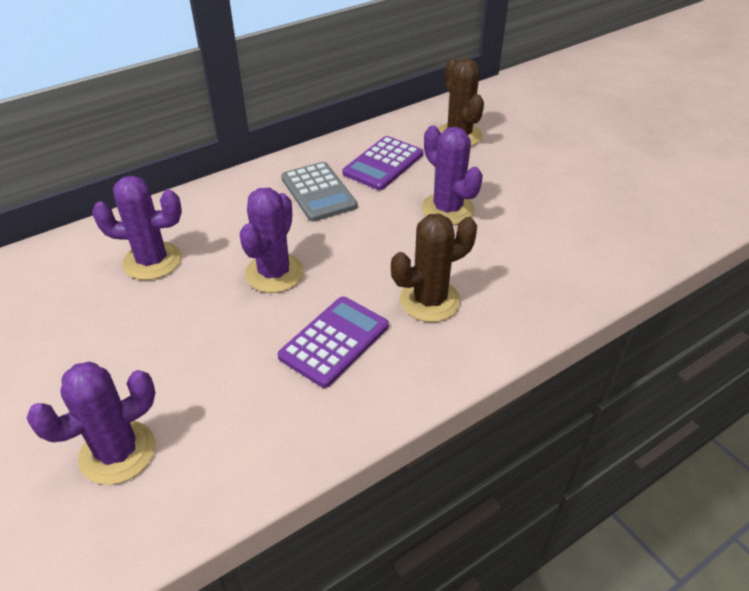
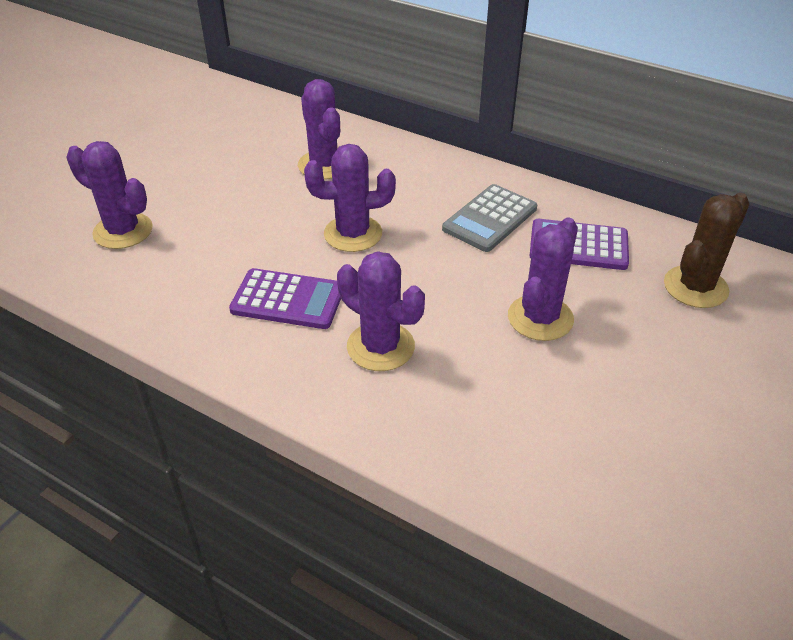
camera: 65 degrees right, 0 degrees up
brown cactus [391,214,477,322] -> purple cactus [337,251,425,371]

